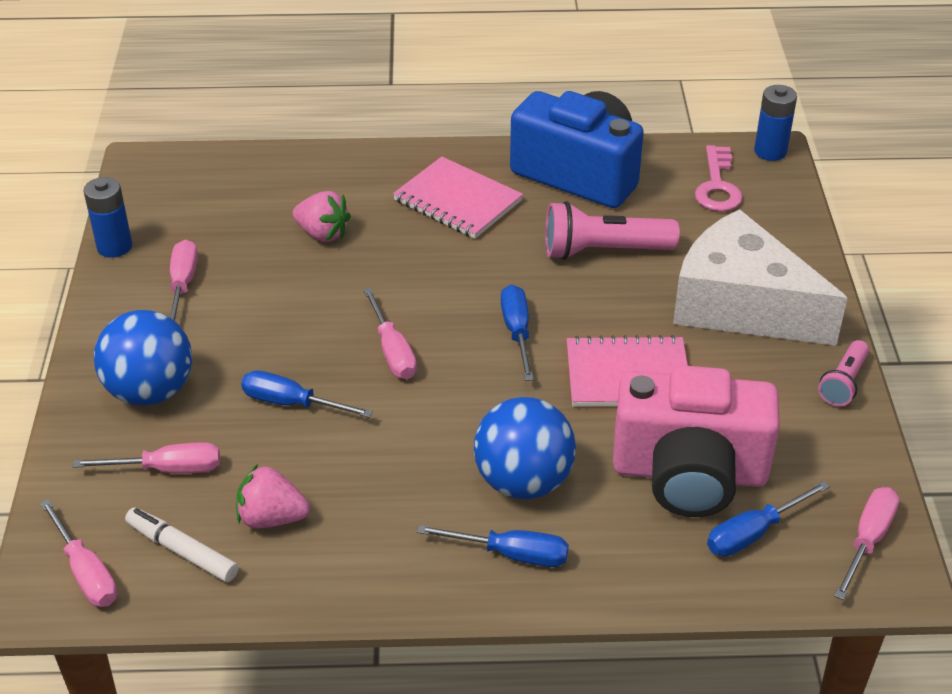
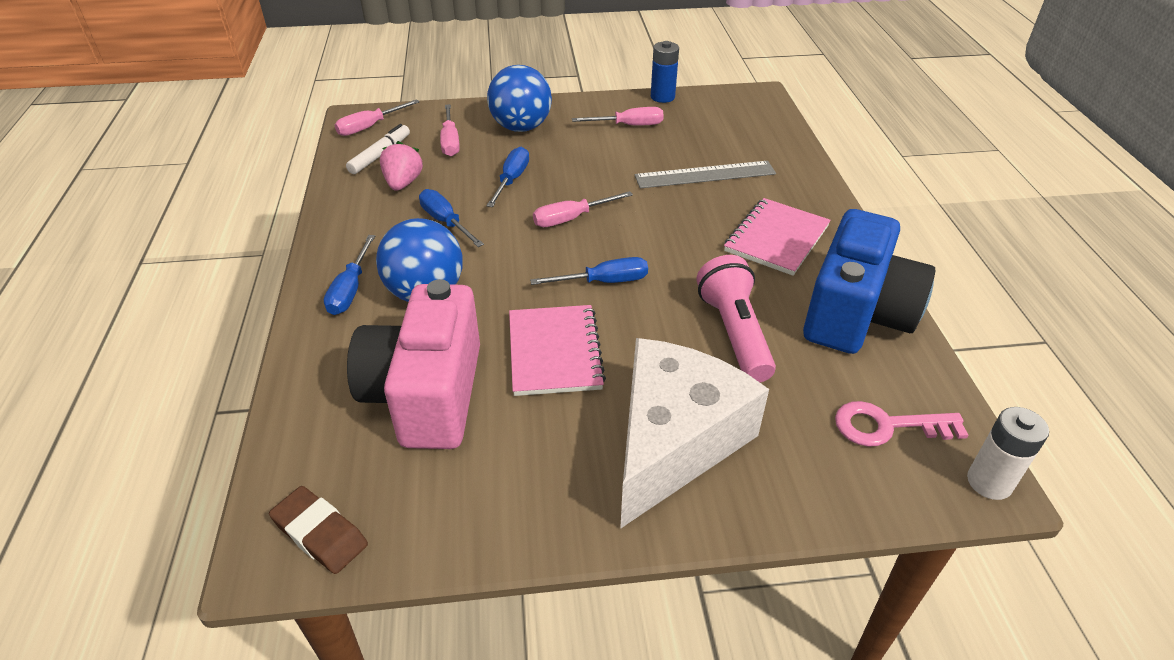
camera: 85 degrees right, 0 degrees up
pink strawberry [293,191,351,242] -> grey ruler [634,161,776,189]
blue screwdriver [707,481,830,557] -> blue screwdriver moved to [419,189,484,247]
blue battery [754,85,797,161] -> white battery [967,407,1049,500]
pink flashlight [818,340,869,407] -> none
pink screwdriver [834,487,899,600] -> brown eraser [269,486,368,574]

